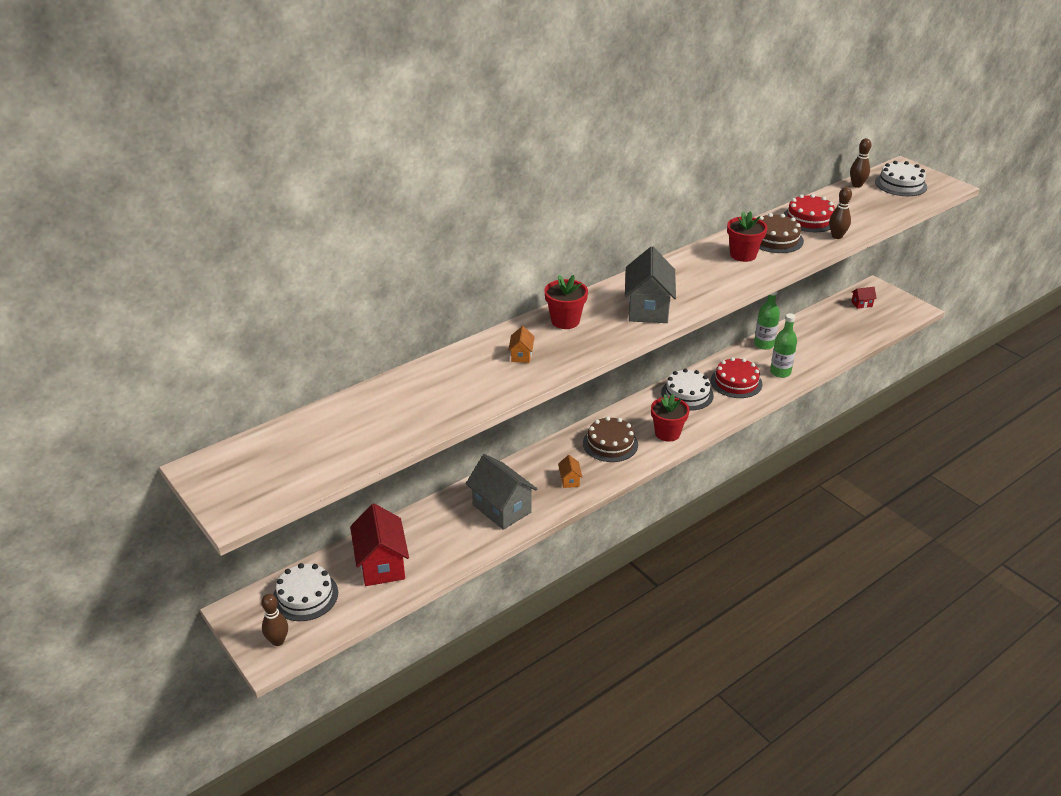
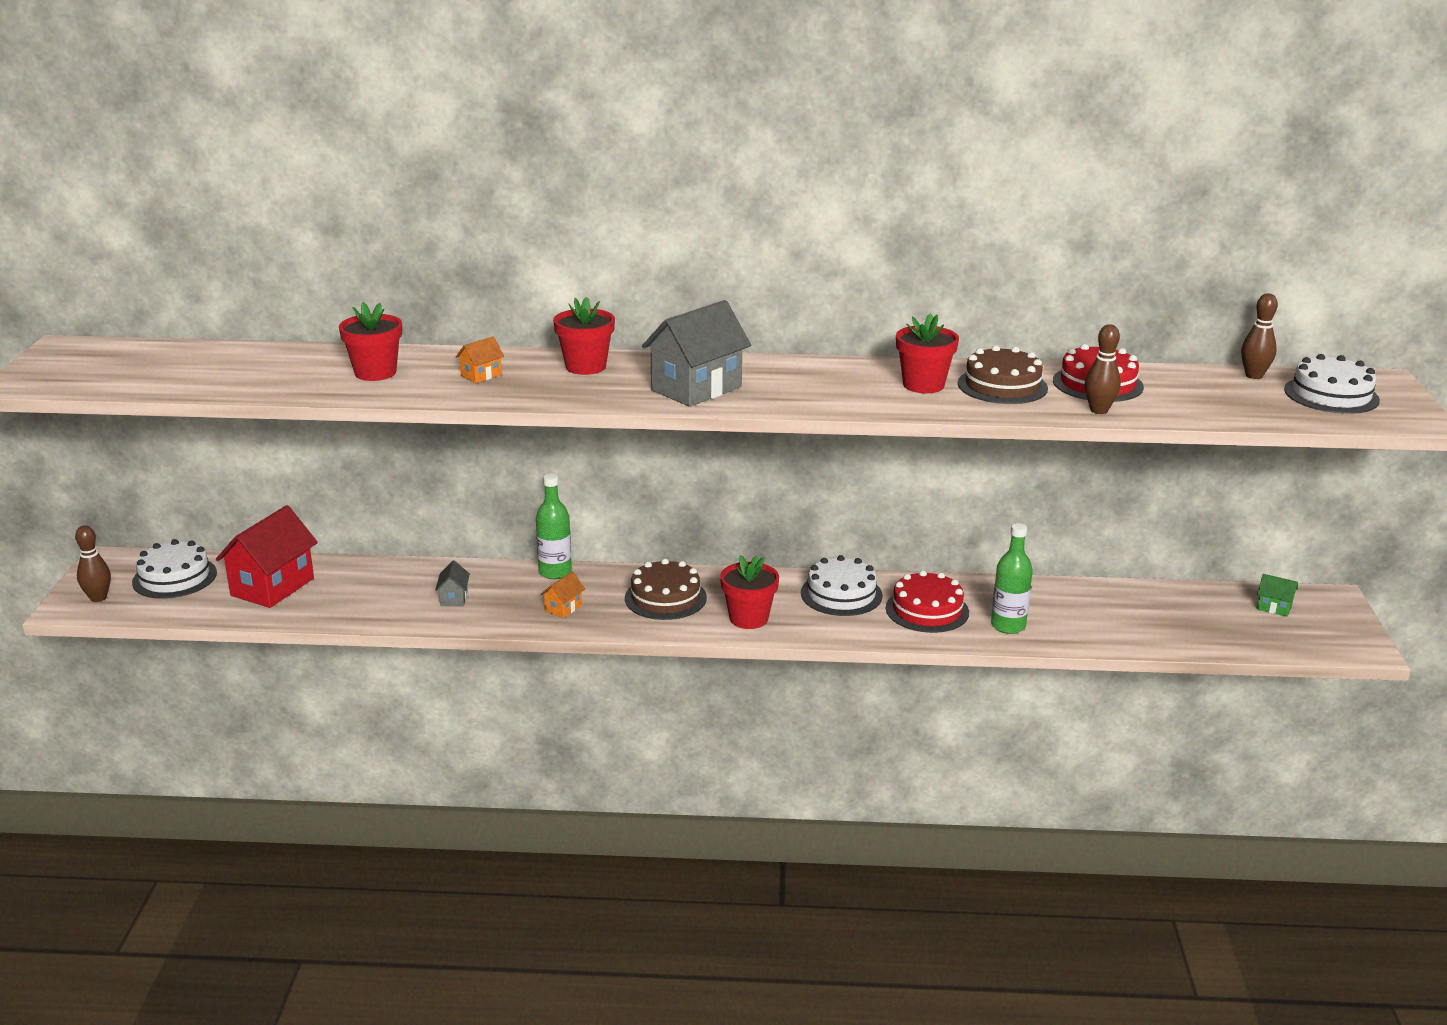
camera: 40 degrees right, 10 degrees down
grey house [466,454,537,530] -> grey house [435,561,470,606], size x0.45
green bottle [754,291,780,350] -> green bottle moved to [536,474,572,579]
red house [851,287,877,309] -> green house [1257,574,1298,617]
none -> red flower pot [339,302,402,381]

